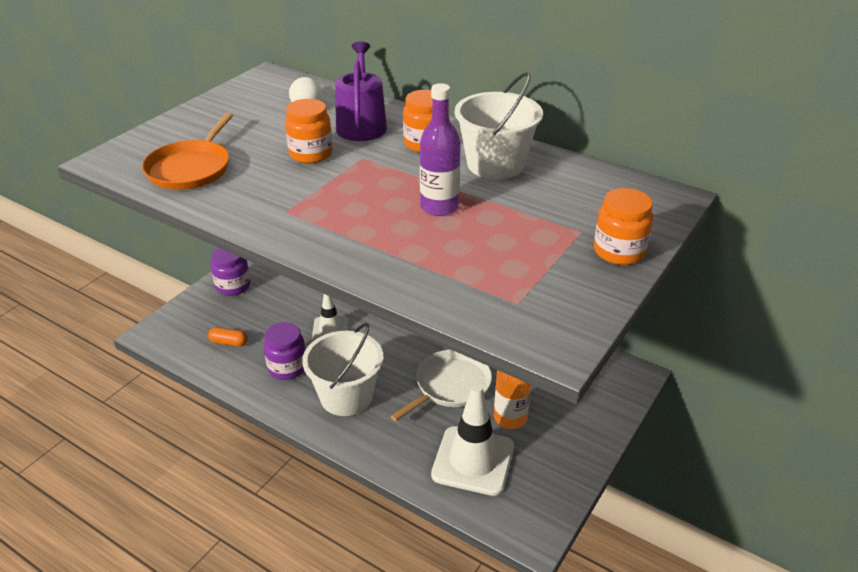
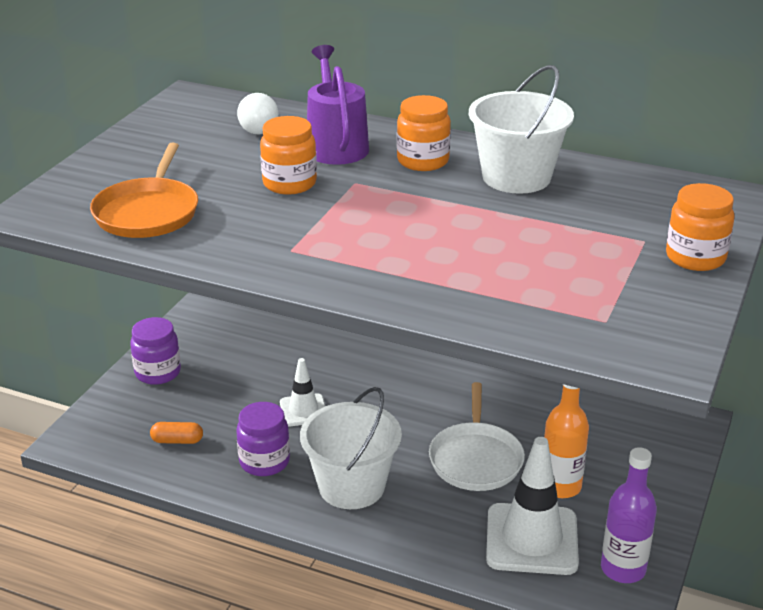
camera: 10 degrees left, 5 degrees down
white pan [391,350,492,421] -> white pan turned 150 degrees clockwise [429,382,525,491]
purple bottle [420,83,461,216] -> purple bottle moved to [601,447,657,583]

